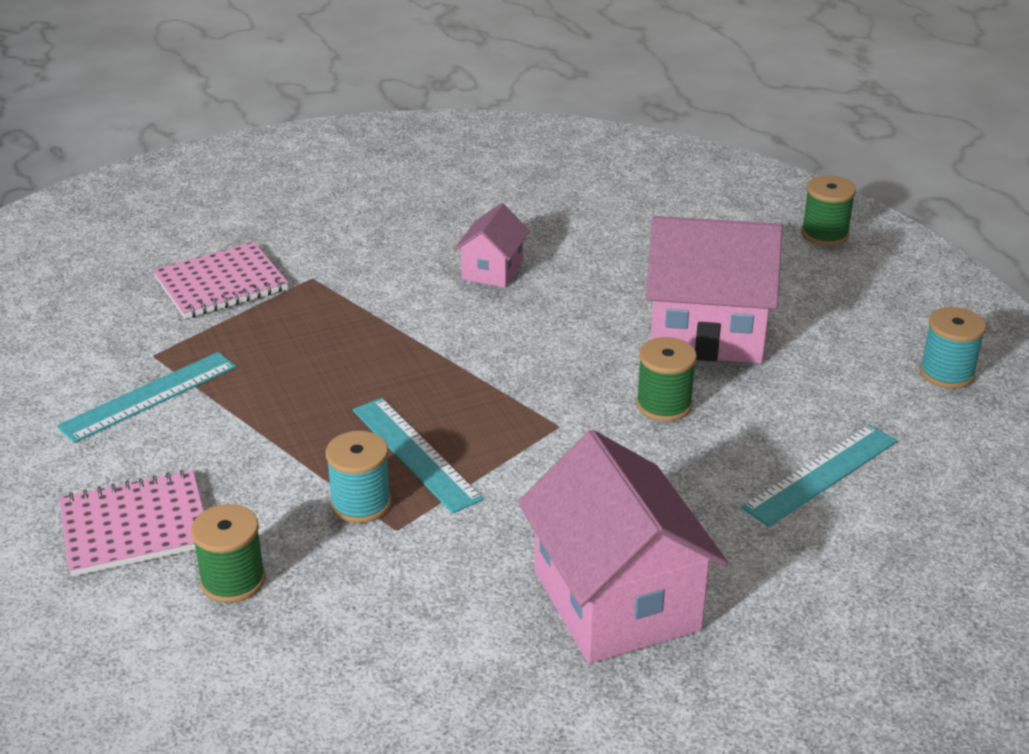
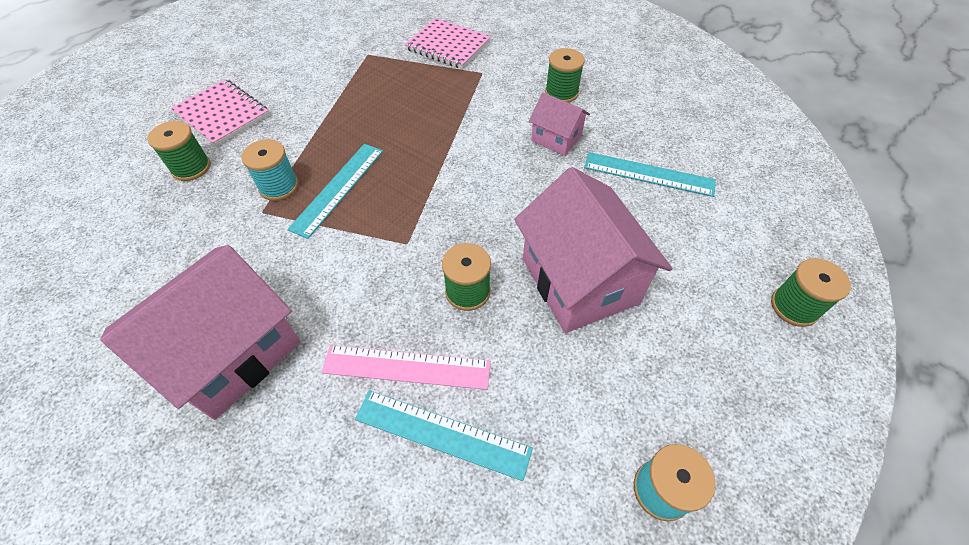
camera: 60 degrees right, 20 degrees up
turquoise ruler [57,352,236,443] -> turquoise ruler moved to [584,152,716,197]
pink house [454,203,530,288] -> pink house turned 45 degrees clockwise [529,92,590,156]
none -> pink ruler [322,345,491,390]
none -> green spool [545,48,585,103]

